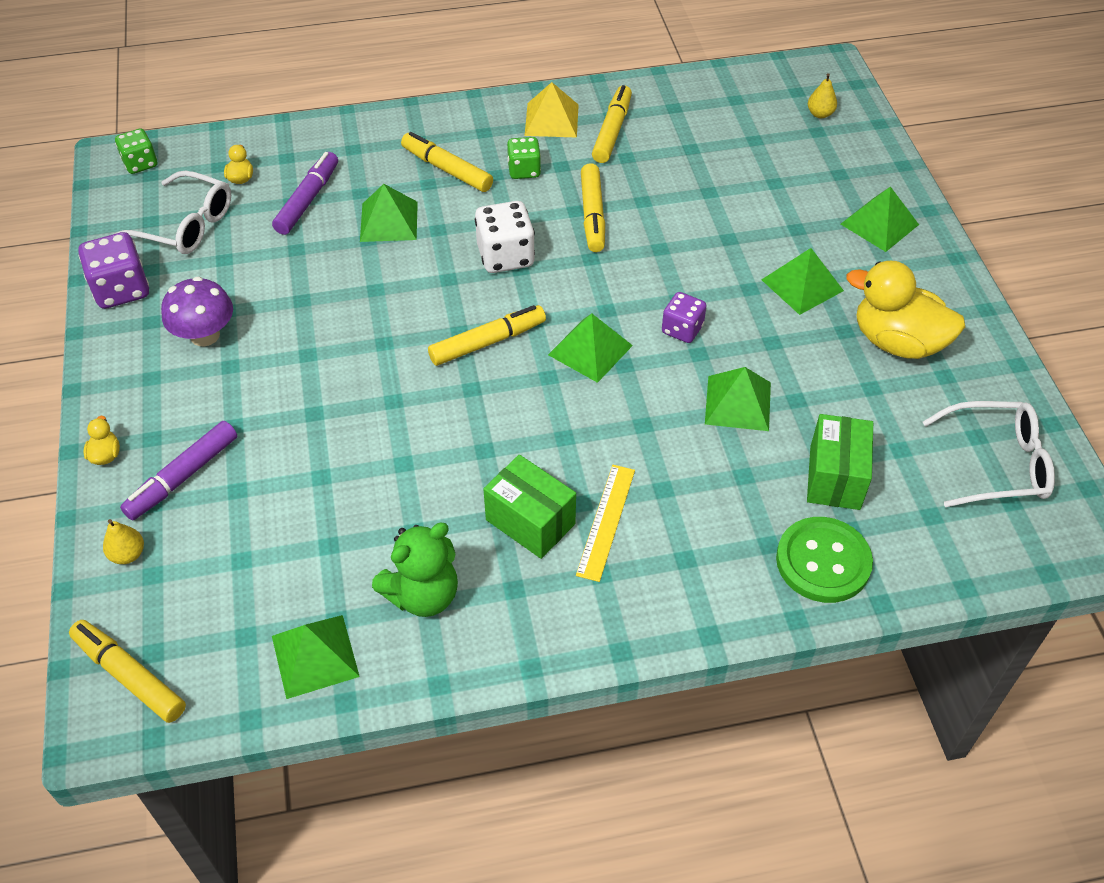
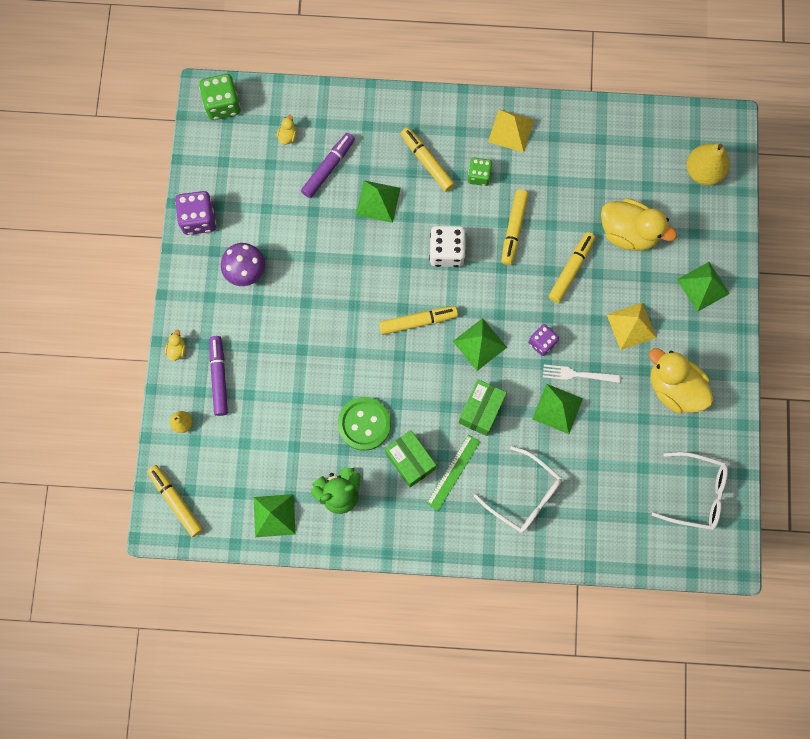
camera: 15 degrees right, 25 degrees up
white glasses [114,170,231,254] -> white glasses moved to [474,446,562,533]
green dice [115,129,157,174] -> green dice [199,74,241,120], size x1.55
purple marker [120,421,237,520] -> purple marker turned 120 degrees clockwise [209,336,228,416]
yellow ruler [576,465,635,582] -> green ruler [426,434,480,511]
yellow marker [592,85,632,163] -> yellow marker moved to [549,232,595,303]
green pyramid [761,248,844,315] -> yellow pyramid [607,303,657,350]
green button [776,517,873,603] -> green button moved to [338,397,391,451]
green box [807,414,873,510] -> green box moved to [459,379,507,436]
yellow pear [808,73,837,118] -> yellow pear [687,144,730,186], size x1.96
none -> white fork [543,365,621,383]
none -> yellow duck [601,199,677,251]

